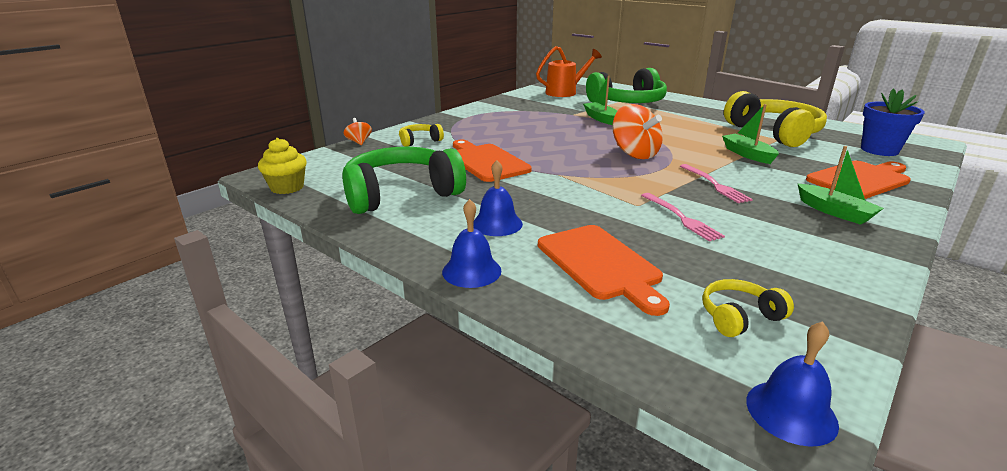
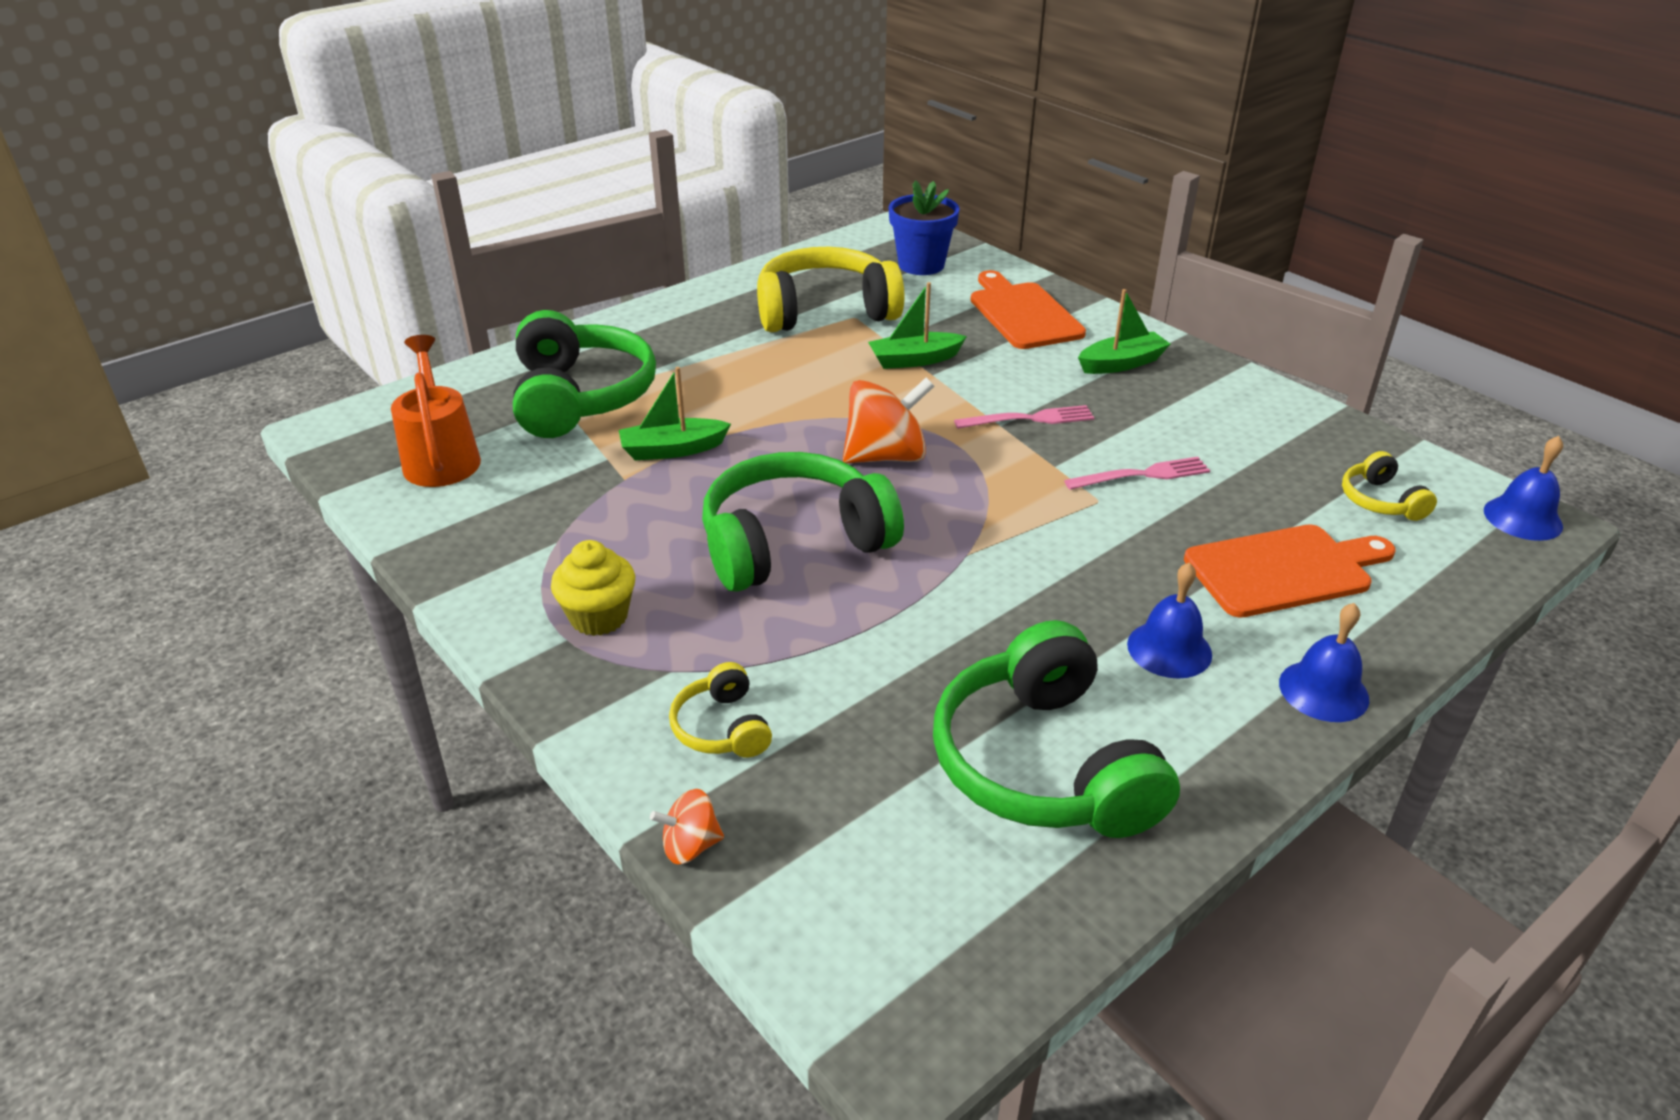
camera: 80 degrees left, 10 degrees up
yellow cupcake [258,138,307,194] -> yellow cupcake moved to [551,540,635,636]
orange cutting board [453,140,532,182] -> none
none -> green headphones [702,452,904,592]

